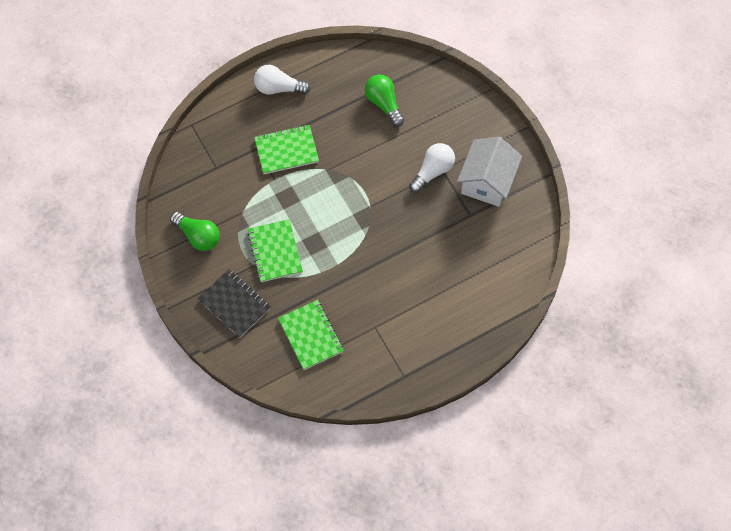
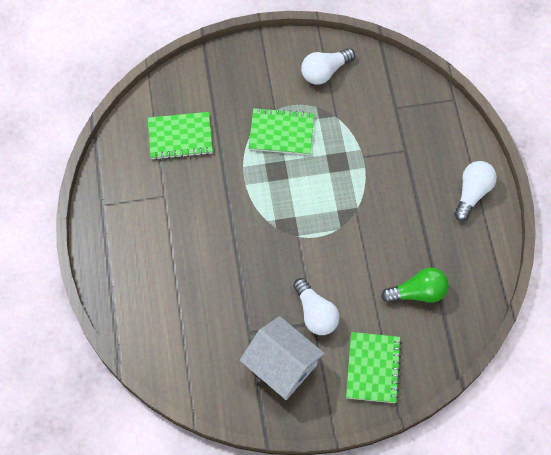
camera: 110 degrees right, 0 degrees up
green light bulb [170,212,220,251] -> white light bulb [301,48,355,85]
black notebook [198,269,271,338] -> none
green notebook [254,125,319,174] -> green notebook moved to [346,332,402,403]

